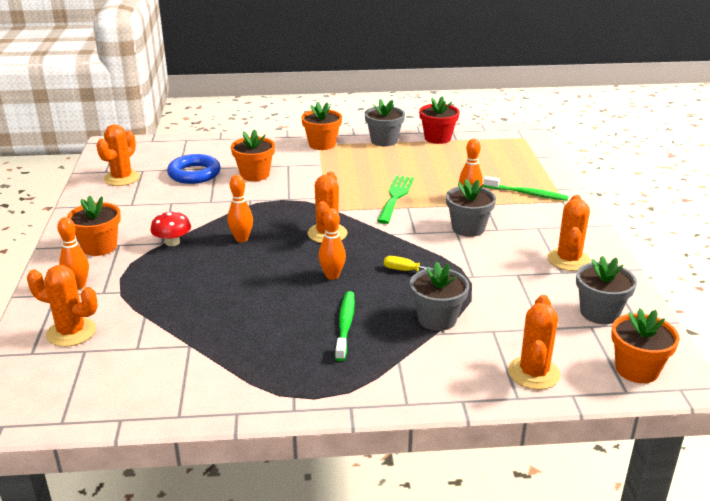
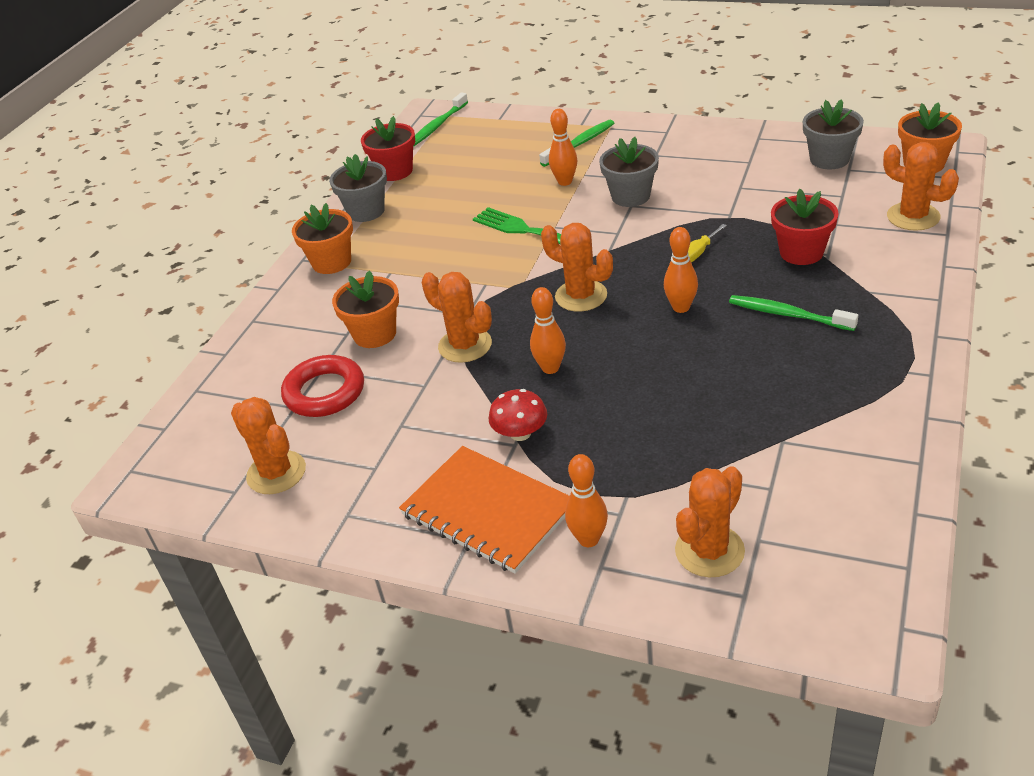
camera: 60 degrees left, 10 degrees up
orange flower pot [67,196,121,256] -> orange notebook [399,446,570,574]
blue ring [167,154,221,184] -> red ring [281,355,364,417]
grey flower pot [410,262,469,331] -> red flower pot [771,189,839,265]
orange cactus [547,195,591,271] -> orange cactus moved to [422,272,492,363]
none -> green toothbrush [414,92,468,146]

